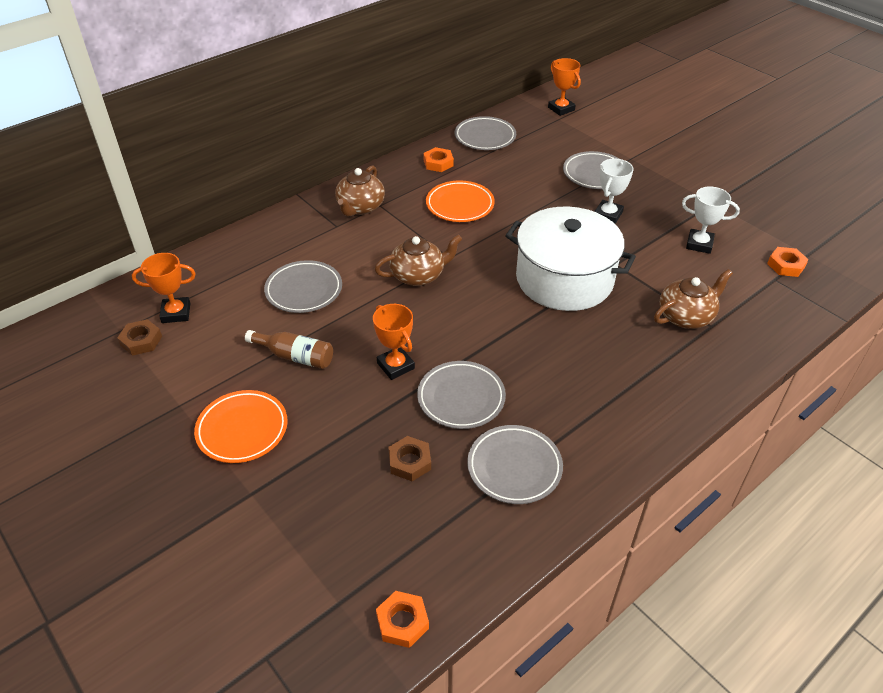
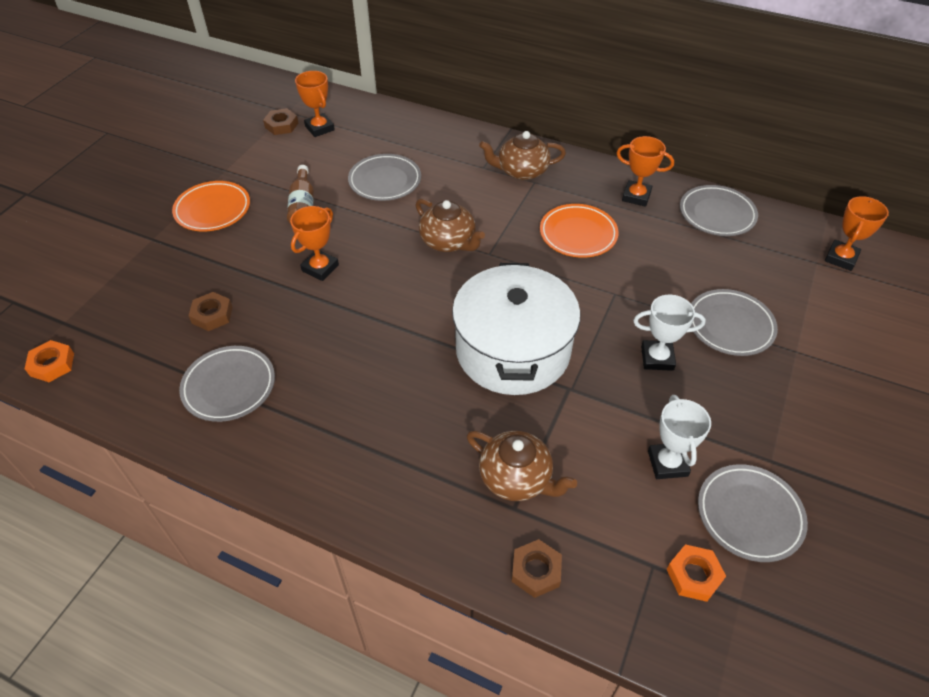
camera: 65 degrees right, 5 degrees up
grey plate [417,361,506,429] -> grey plate moved to [698,464,808,562]
orange nut [423,147,454,172] -> orange trophy [617,136,674,207]
none -> brown nut [512,539,562,598]

